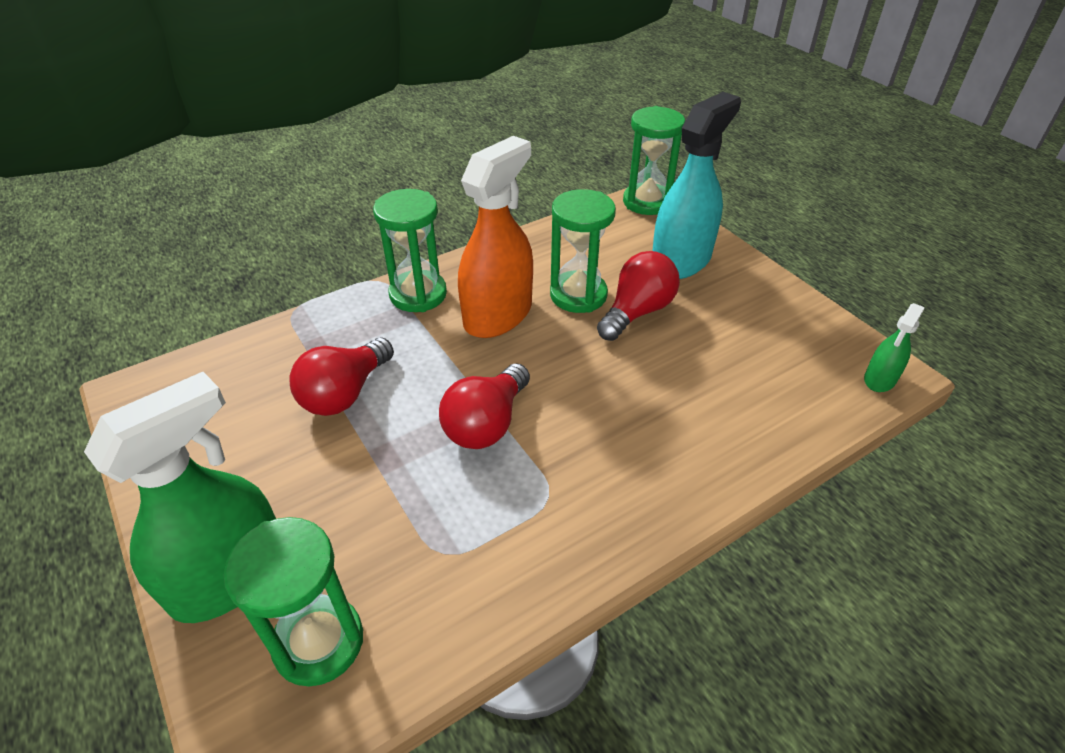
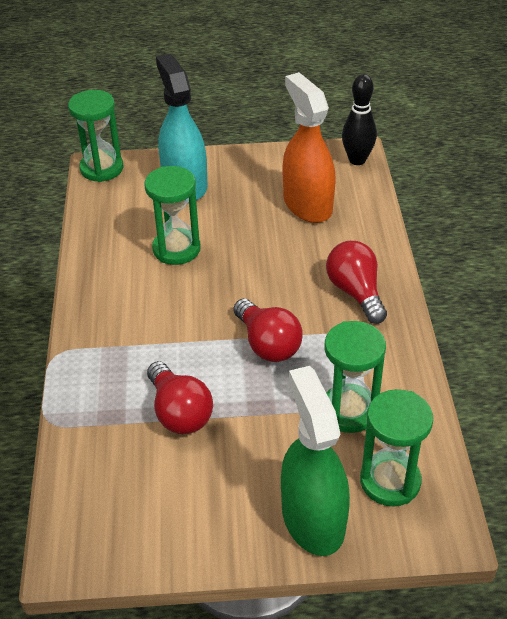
camera: 60 degrees left, 0 degrees up
green hourglass [373,189,447,312] -> green hourglass moved to [324,321,386,433]
orange spray bottle [458,136,533,338] -> orange spray bottle moved to [283,72,336,223]
red light bulb [597,251,680,341] -> red light bulb moved to [326,241,387,324]
green spray bottle [864,303,925,392] -> black bowling pin [342,74,377,165]

